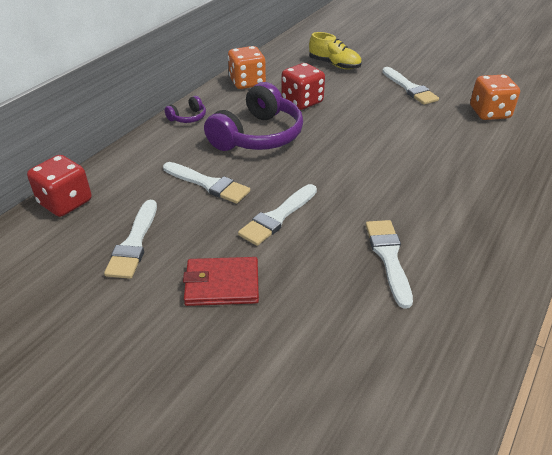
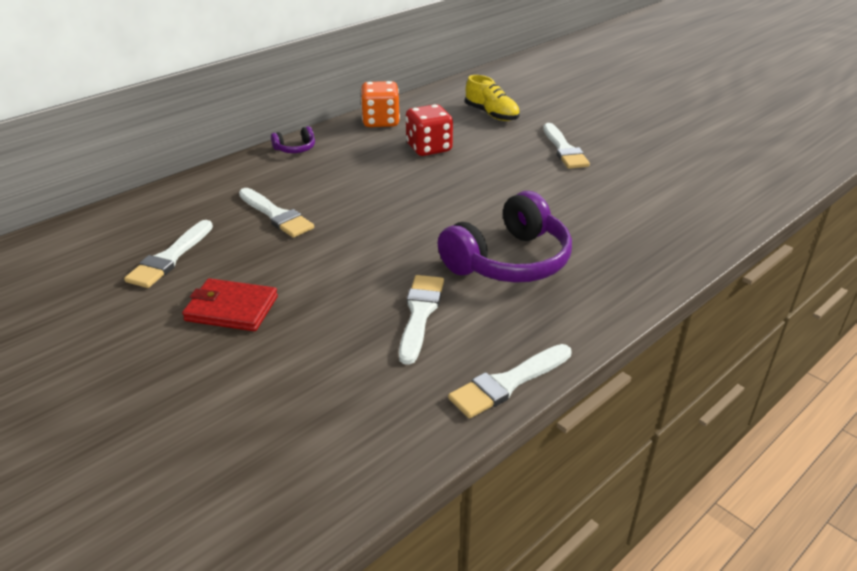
camera: 15 degrees right, 5 degrees down
red dice [27,155,92,217] -> none
purple headphones [204,82,303,151] -> purple headphones moved to [438,191,572,283]
white brush [238,184,317,246] -> white brush moved to [448,344,571,418]
orange dice [470,74,520,120] -> none

